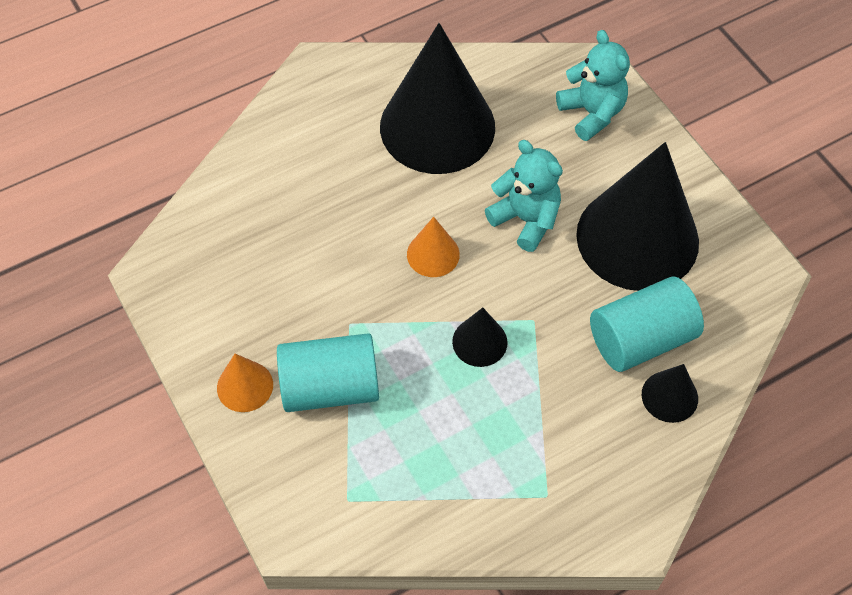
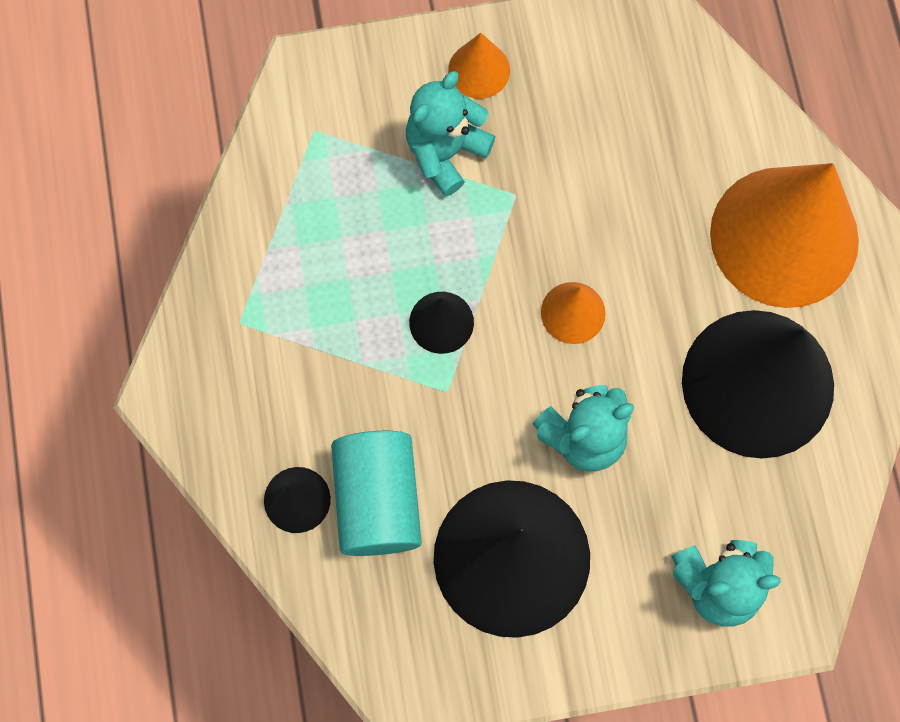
camera: 110 degrees right, 15 degrees up
turquoise cylinder [277,333,379,412] -> turquoise teddy bear [406,71,496,196]
none -> orange cone [710,163,859,308]

